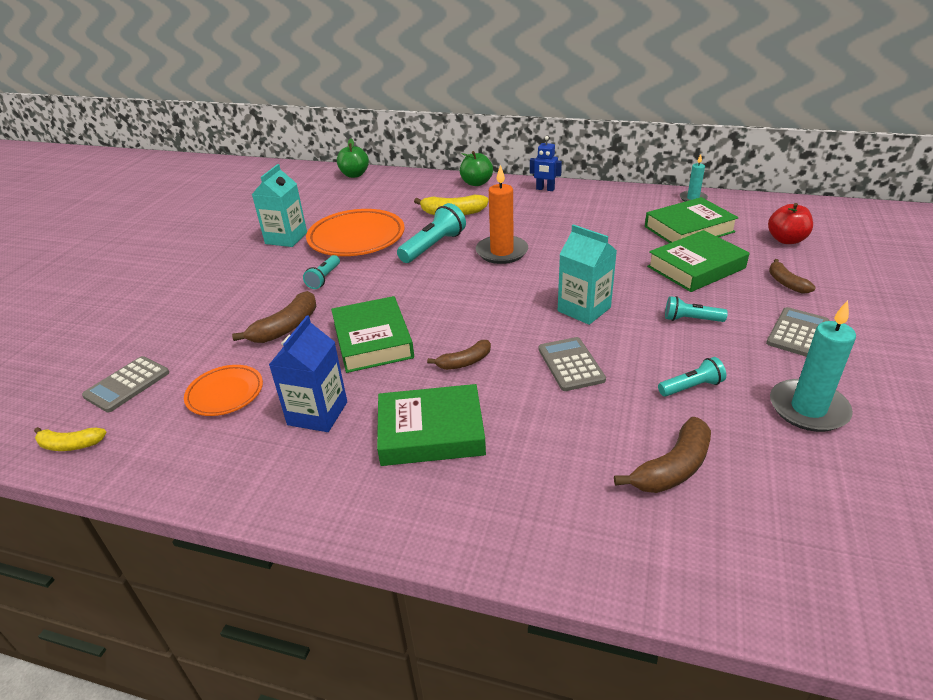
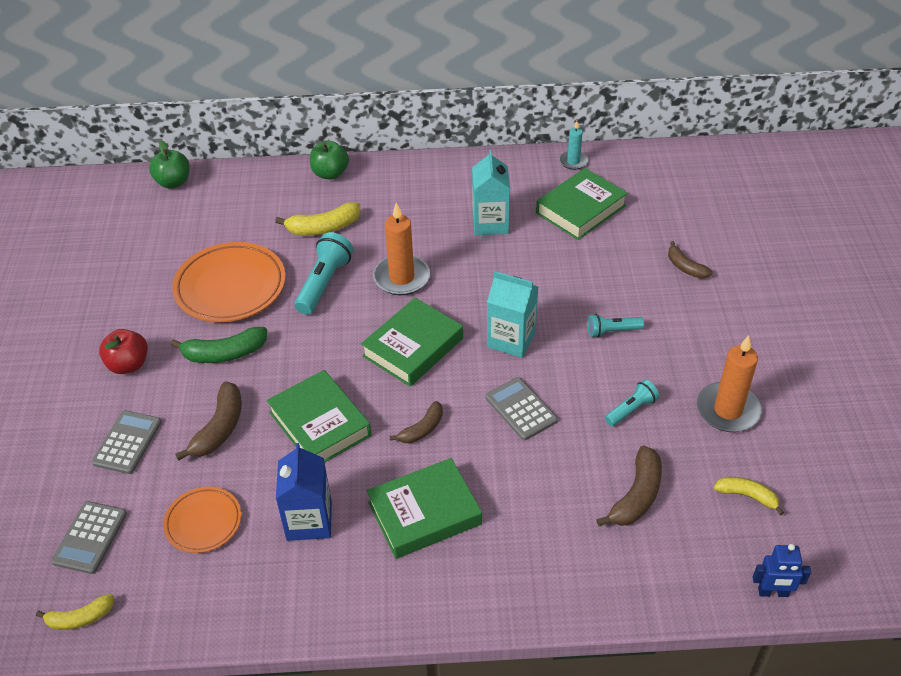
camera: 20 degrees left, 10 degrees up
turquoise carton [252,164,307,247] -> turquoise carton moved to [472,150,510,235]
turquoise flashlight [303,255,340,289] -> green banana [170,327,267,363]
blue robot [530,136,562,191] -> blue robot moved to [753,544,811,597]
green book [647,230,749,292] -> green book moved to [361,298,463,386]
grey calculator [766,307,830,357] -> grey calculator moved to [92,410,162,474]
red apple [768,203,813,244] -> red apple moved to [99,329,148,374]
turquoise candle [770,300,856,432] -> orange candle [697,335,762,432]
none -> yellow banana [714,477,784,516]

